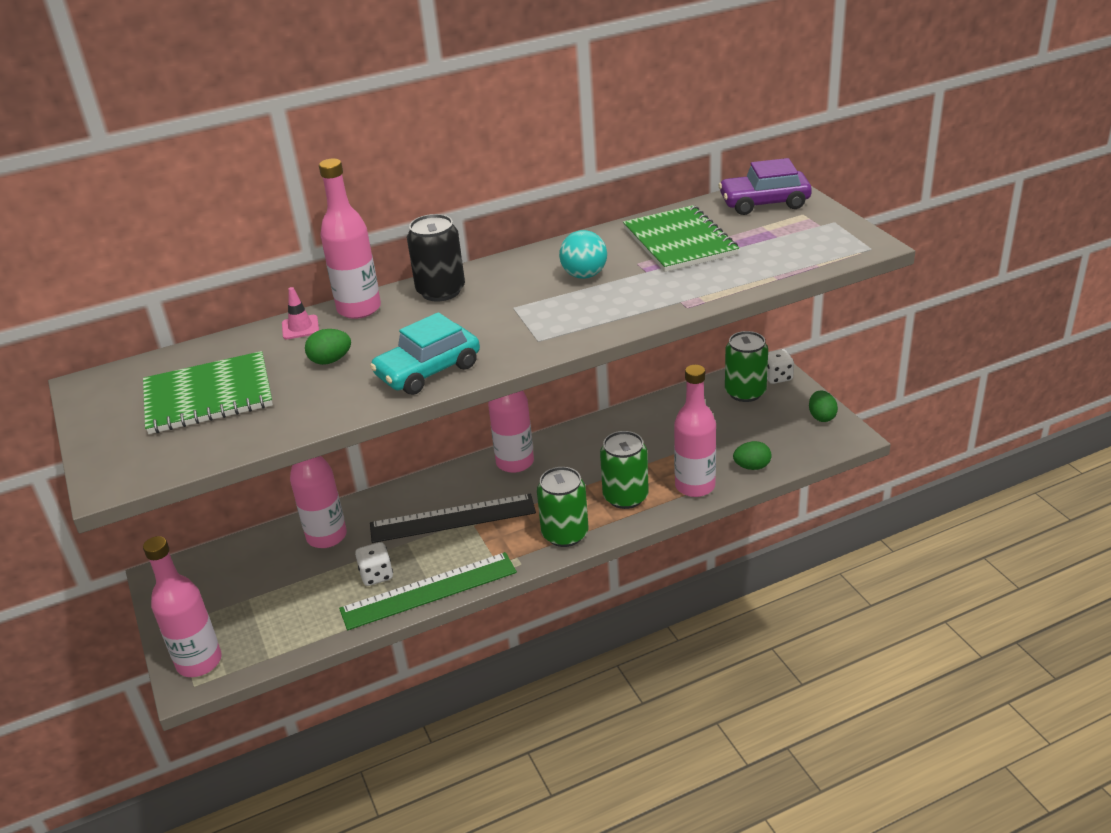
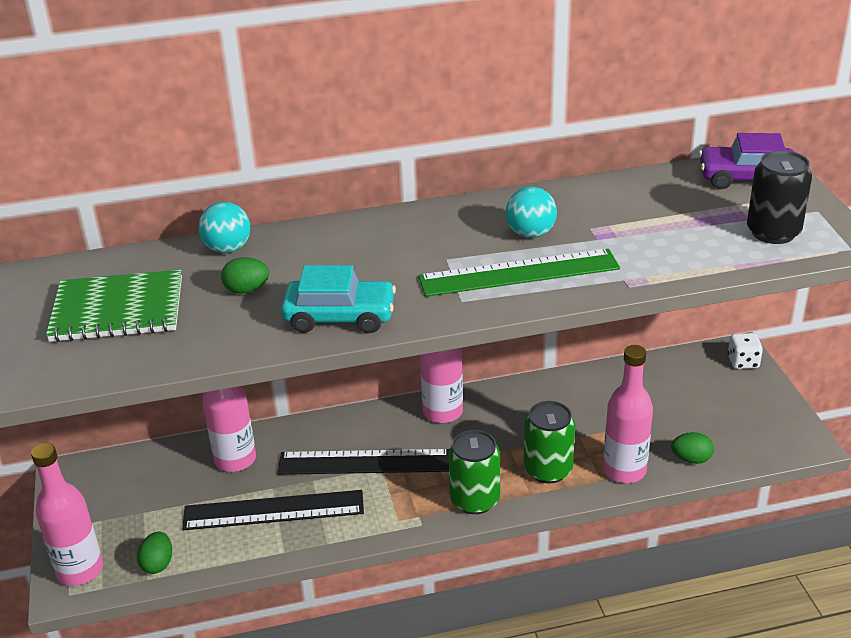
camera: 10 degrees right, 0 degrees up
pink traffic cone [282,287,319,339] -> turquoise ball [198,202,250,253]
pink bottle [319,158,381,319] -> none
green ruler [339,552,517,630] -> green ruler moved to [418,249,620,297]
white dice [355,542,393,586] -> black ruler [182,490,364,530]
turquoise car [370,312,480,395] -> turquoise car turned 150 degrees counterclockwise [281,265,396,333]
black can [407,214,465,301] -> black can moved to [747,150,812,244]
green notebook [623,205,739,272] -> none
green can [725,331,768,402] -> none
green egg [809,391,838,422] -> green egg moved to [137,532,172,574]

